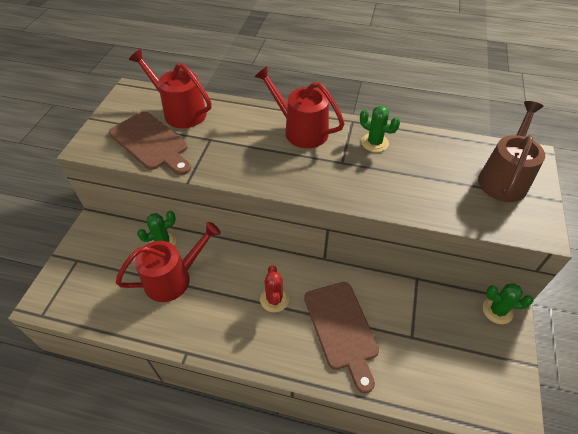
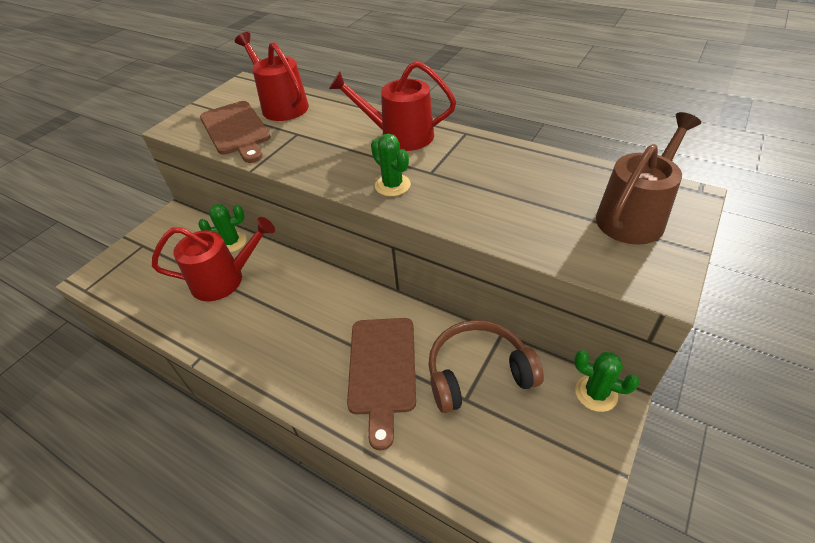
camera: 20 degrees right, 5 degrees down
red watering can [254,66,345,148] -> red watering can turned 45 degrees counterclockwise [329,61,456,151]
red cactus [260,265,289,312] -> none
green cactus [360,106,400,152] -> green cactus moved to [371,134,411,196]
none -> brown headphones [428,320,544,413]

